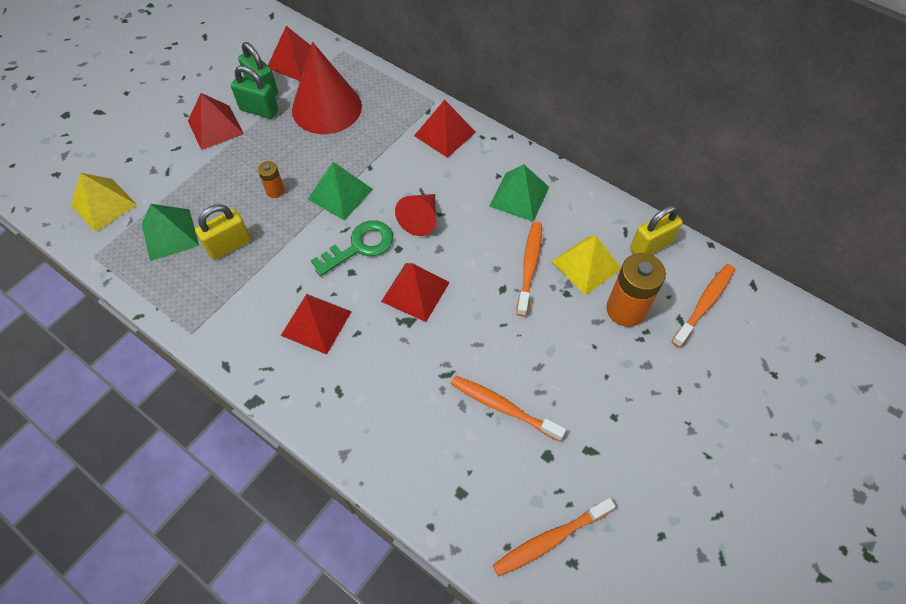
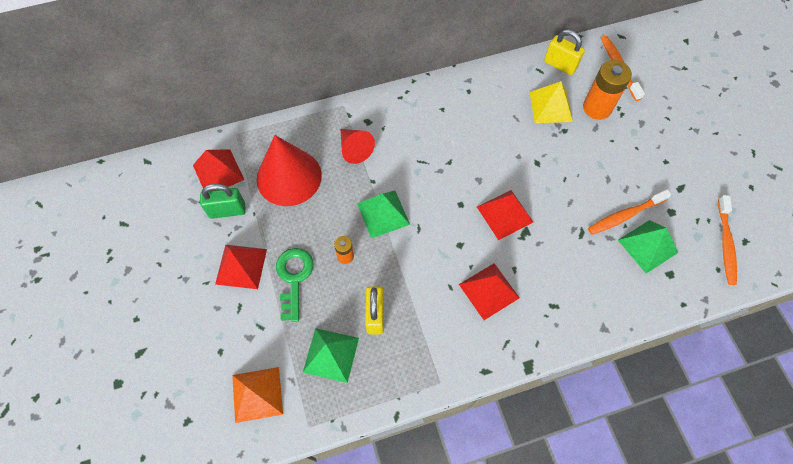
camera: 55 degrees left, 5 degrees up
yellow pyramid [71,173,137,232] -> orange pyramid [232,367,283,423]
green padlock [231,66,278,119] -> none
green key [311,220,393,276] -> green key moved to [276,248,314,322]
red cone [395,194,436,236] -> red cone moved to [340,129,375,164]
red pyramid [414,100,476,158] -> none
green pyramid [489,164,549,222] -> green pyramid moved to [618,220,678,274]
orange toothbrush [516,222,542,316] -> none
yellow padlock [630,205,683,255] -> yellow padlock turned 60 degrees counterclockwise [544,30,585,75]

